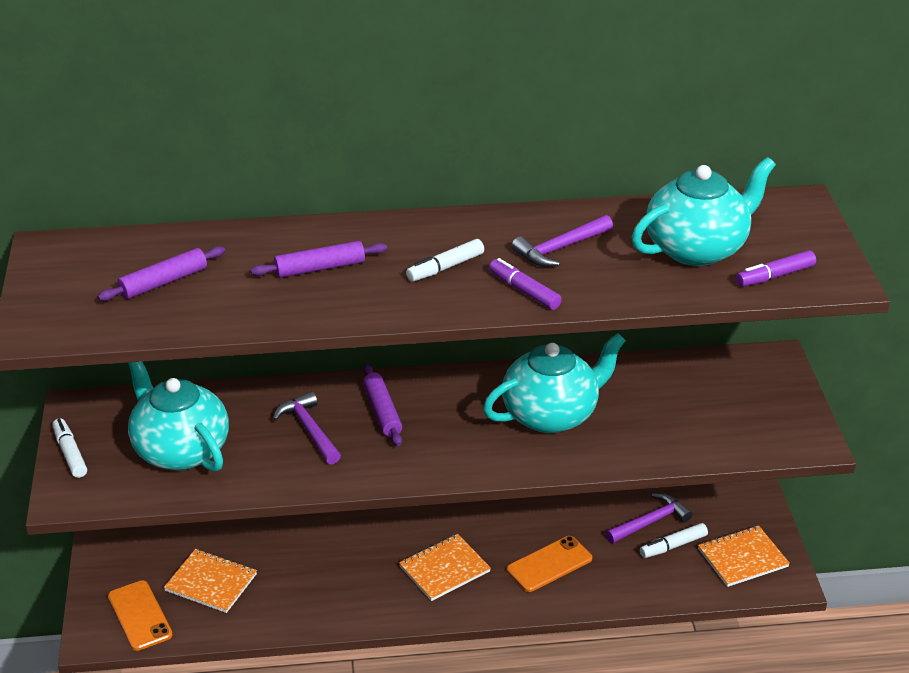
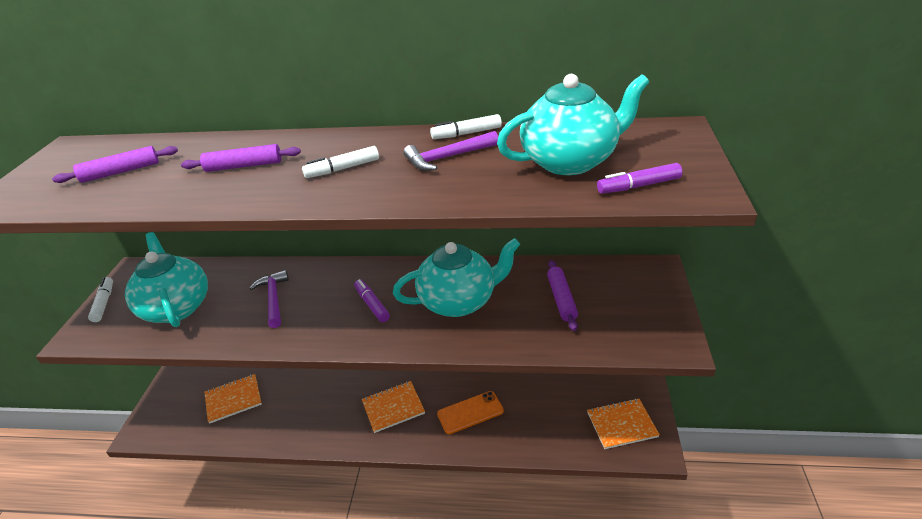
camera: 15 degrees right, 0 degrees up
orange phone [108,580,173,651] -> none
orange notebook [164,549,257,613] -> orange notebook turned 60 degrees counterclockwise [204,374,262,424]
purple rolling pin [363,365,402,446] -> purple rolling pin moved to [547,260,578,331]
purple marker [489,258,562,310] -> purple marker moved to [354,279,390,322]
purple hammer [605,493,693,544] -> none
white marker [640,523,708,558] -> white marker moved to [430,114,502,139]

